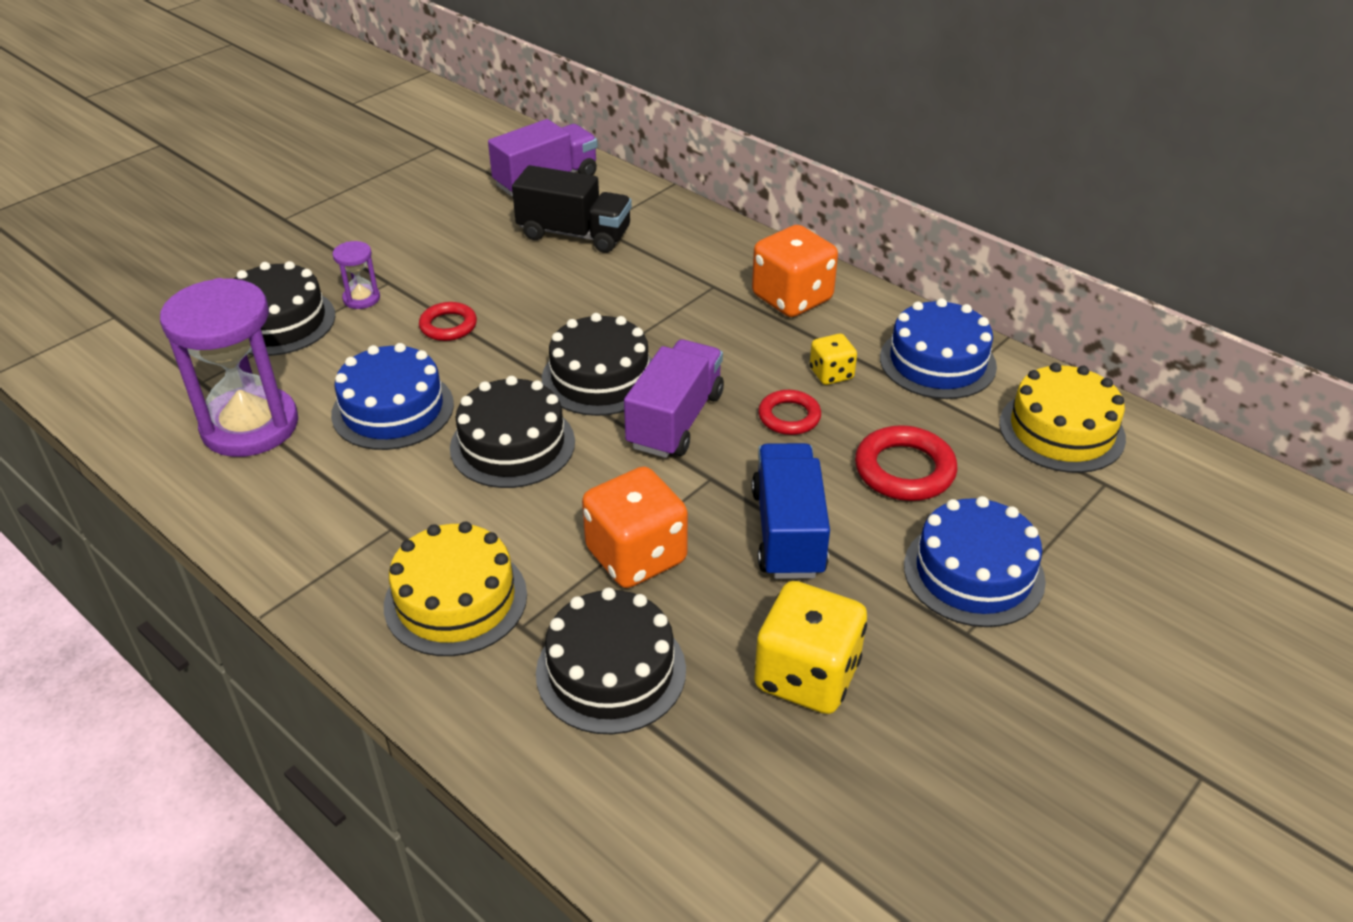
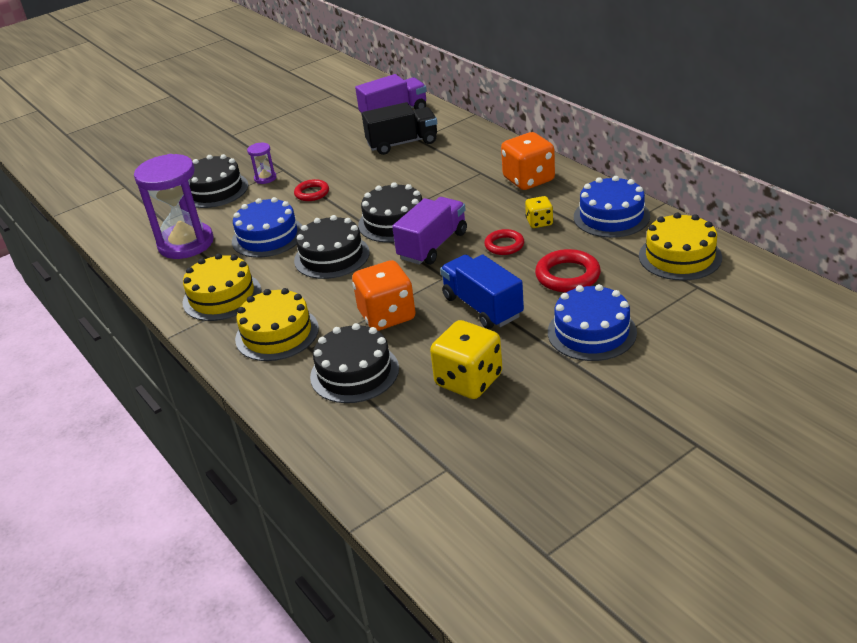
camera: 15 degrees right, 5 degrees down
black truck [512,165,632,253] -> black truck turned 45 degrees counterclockwise [362,102,437,155]
blue truck [752,443,830,579] -> blue truck turned 45 degrees counterclockwise [440,255,524,329]
none -> yellow cake [183,253,261,321]

